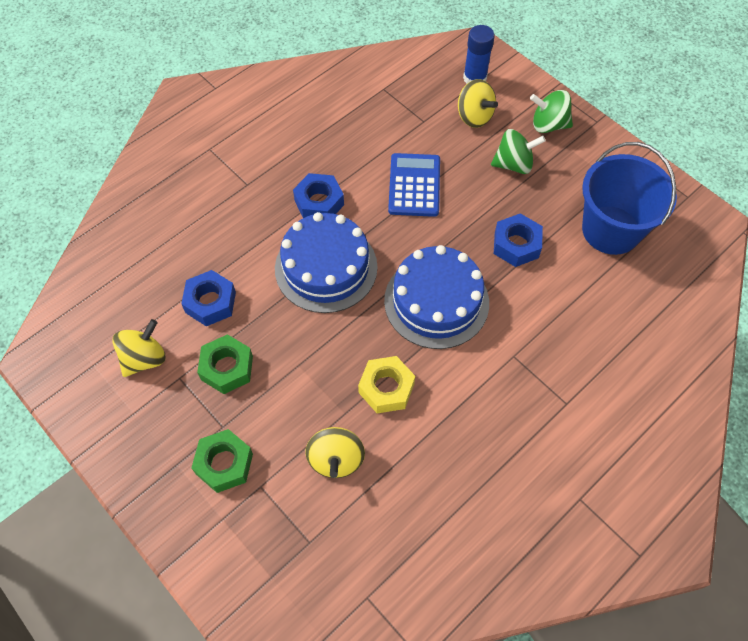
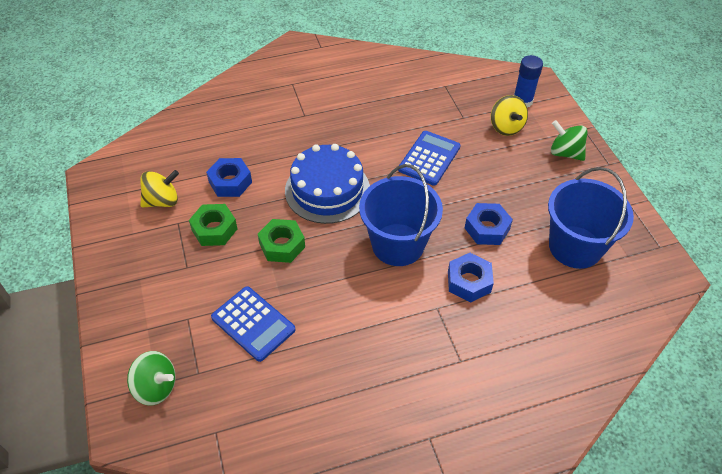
camera: 25 degrees right, 10 degrees down
green nut [191,429,253,493] -> green nut moved to [258,219,305,263]
blue nut [293,173,344,218] -> blue nut moved to [448,253,494,302]
yellow spinning top [305,427,365,478] -> blue calculator [211,286,296,362]
yellow nut [358,356,415,413] -> none
blue cake [384,245,489,349] -> blue bucket [359,164,443,266]
green spinning top [491,129,546,174] -> green spinning top moved to [127,351,176,406]

